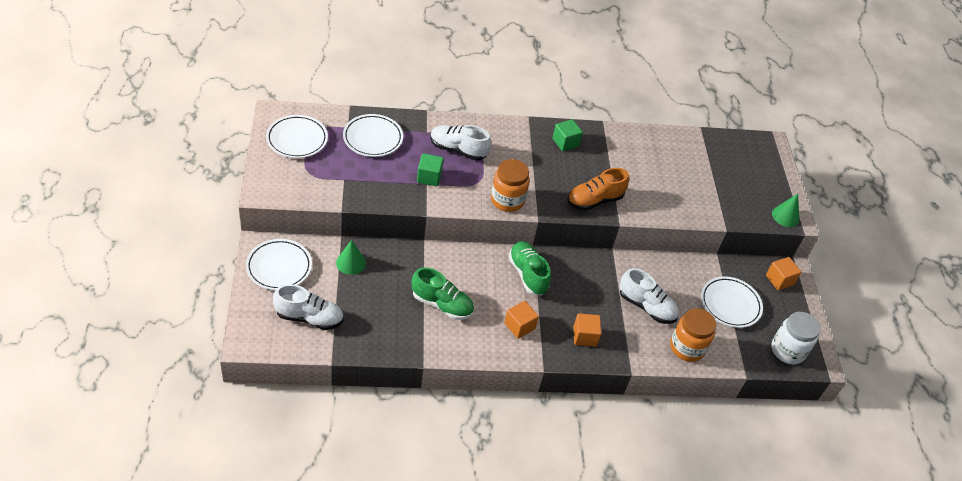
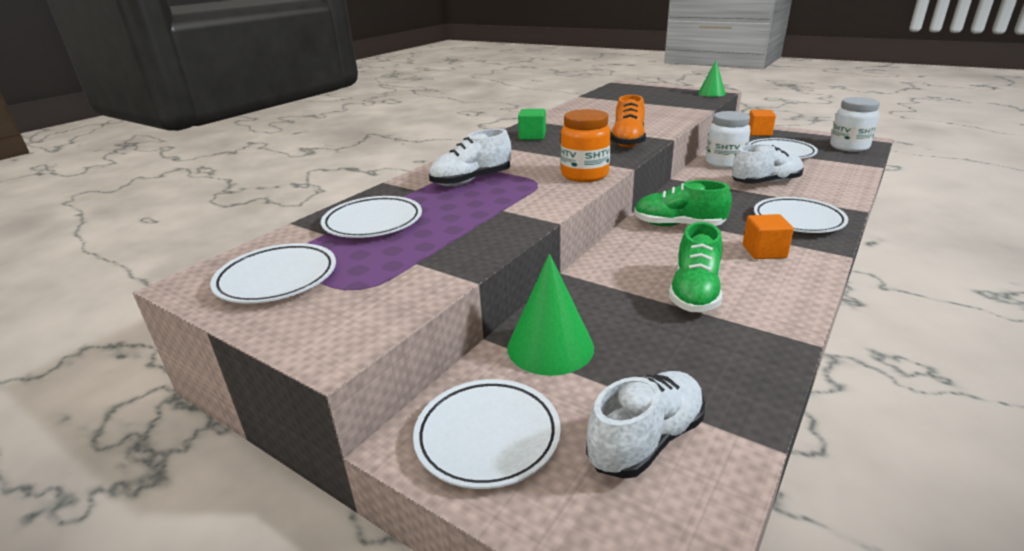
camera: 45 degrees left, 20 degrees down
green cone [336,240,366,275] -> green cone [507,254,594,376], size x1.56
green shoe [412,267,474,320] -> green shoe turned 135 degrees clockwise [669,222,723,312]
green cube [417,153,444,186] -> none
orange cube [573,313,602,347] -> white plate [754,197,848,233]
orange jar [670,308,716,362] -> none
none -> white jar [706,111,751,168]

